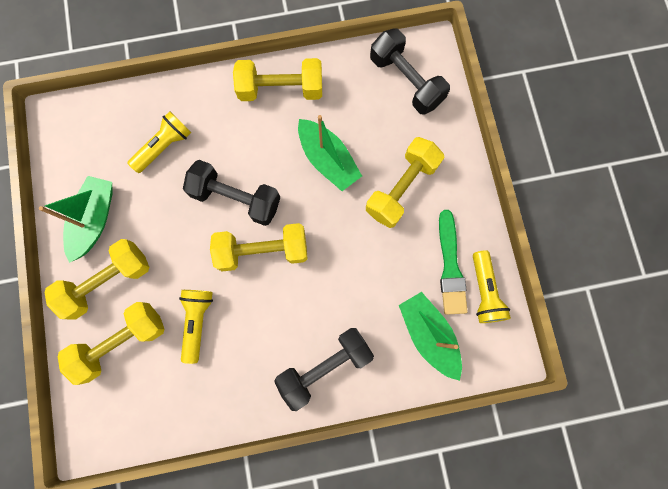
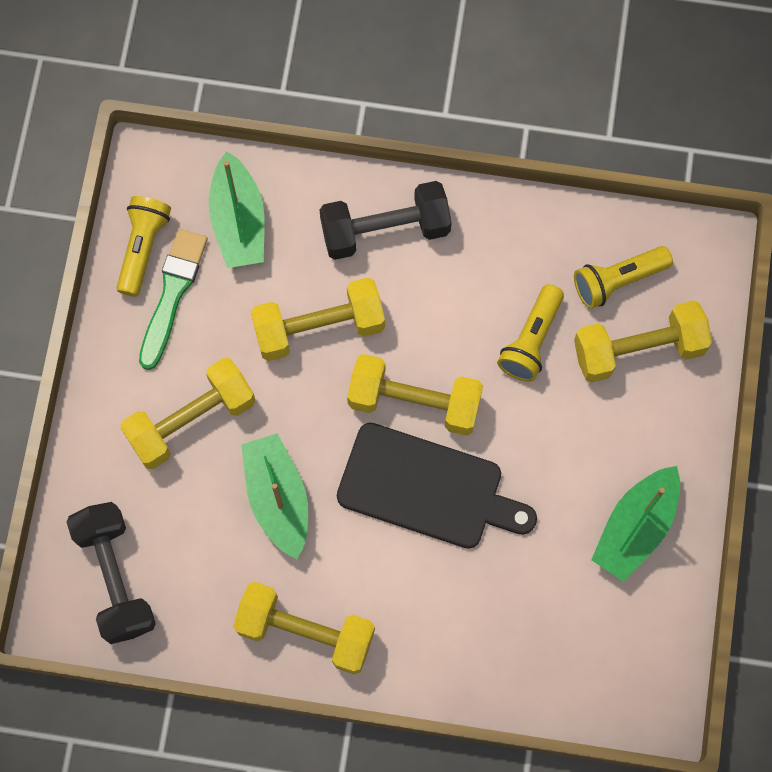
camera: 160 degrees left, 5 degrees down
yellow dumbbell [45,239,149,320] -> yellow dumbbell moved to [251,278,385,361]
yellow flashlight [127,111,191,173] -> yellow flashlight moved to [574,246,673,309]
black dumbbell [183,160,280,226] -> black cutting board [337,423,537,549]

